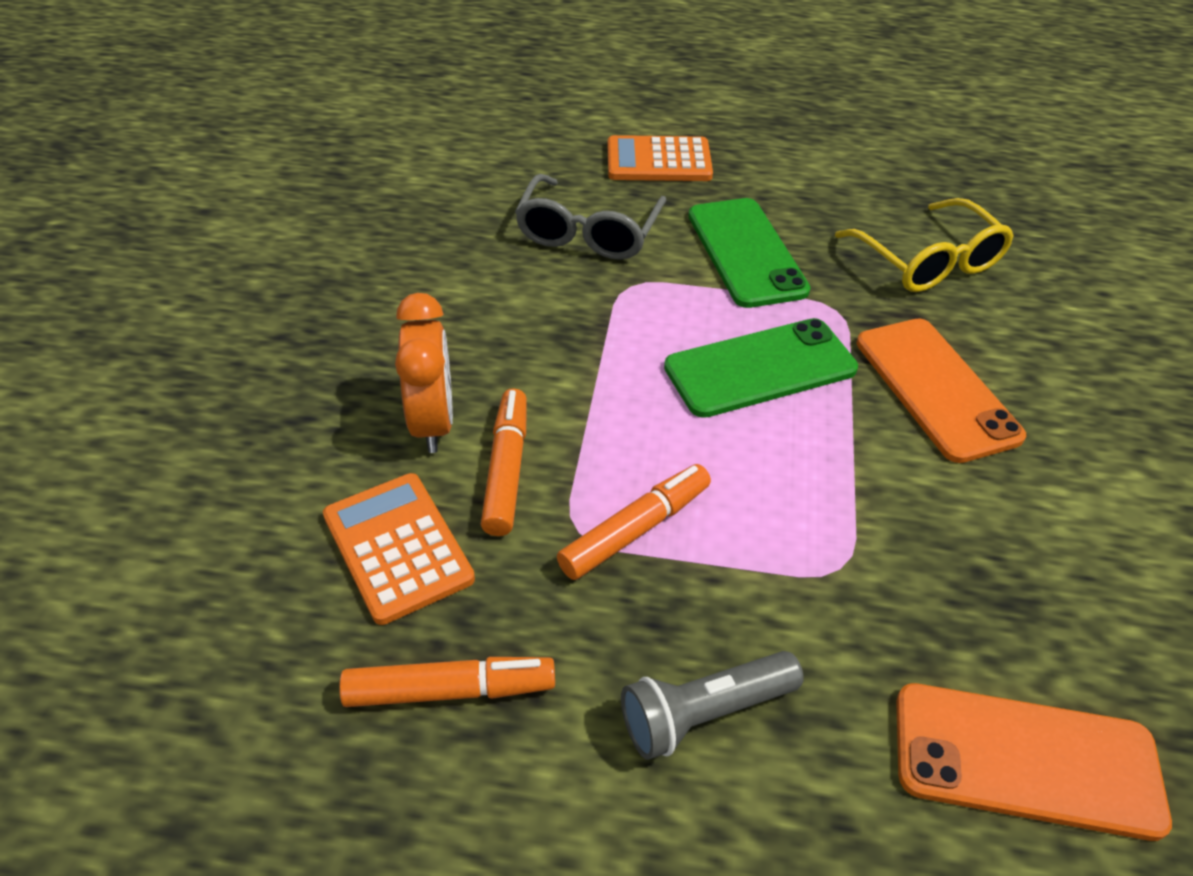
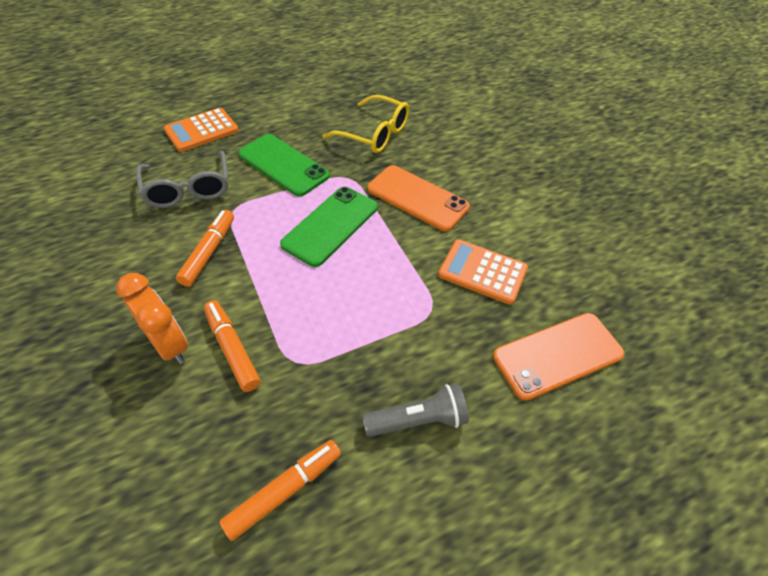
camera: 35 degrees left, 5 degrees up
orange calculator [323,473,475,625] -> orange calculator moved to [438,239,528,305]
orange marker [557,464,711,580] -> orange marker moved to [176,210,234,287]
grey flashlight [621,651,804,760] -> grey flashlight turned 135 degrees counterclockwise [362,383,469,437]

